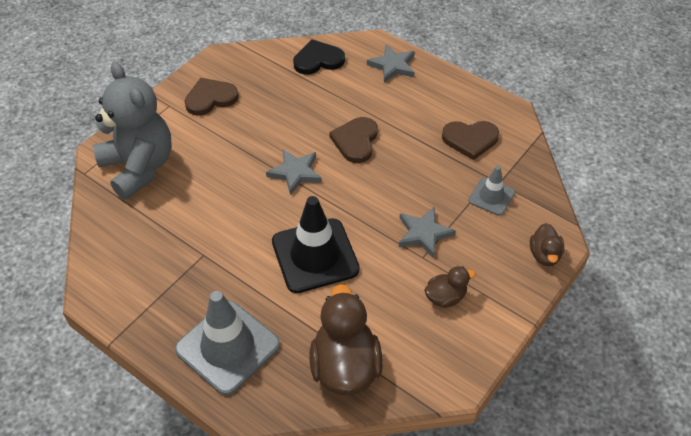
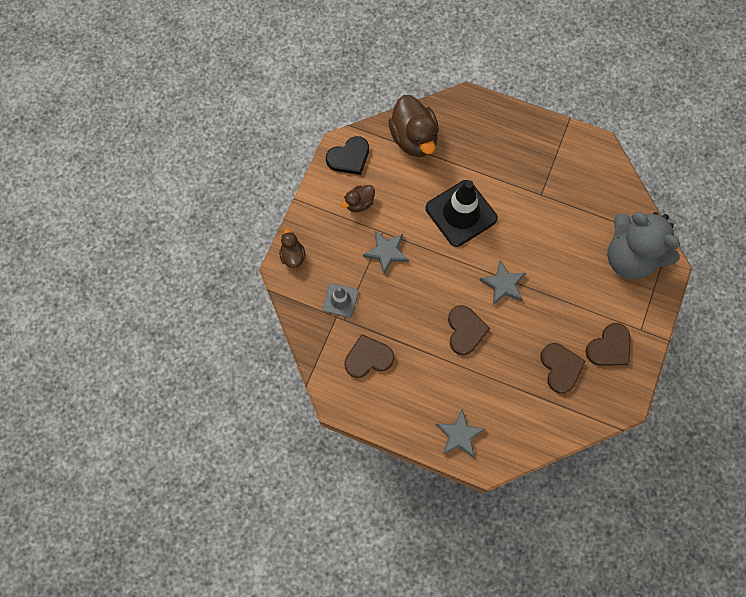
camera: 165 degrees right, 20 degrees up
grey traffic cone [175,291,280,395] -> none
black heart [293,39,345,75] -> black heart moved to [326,136,369,175]
none -> brown heart [540,343,586,394]

